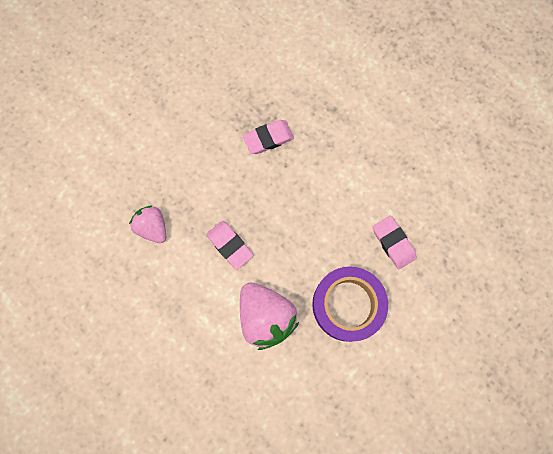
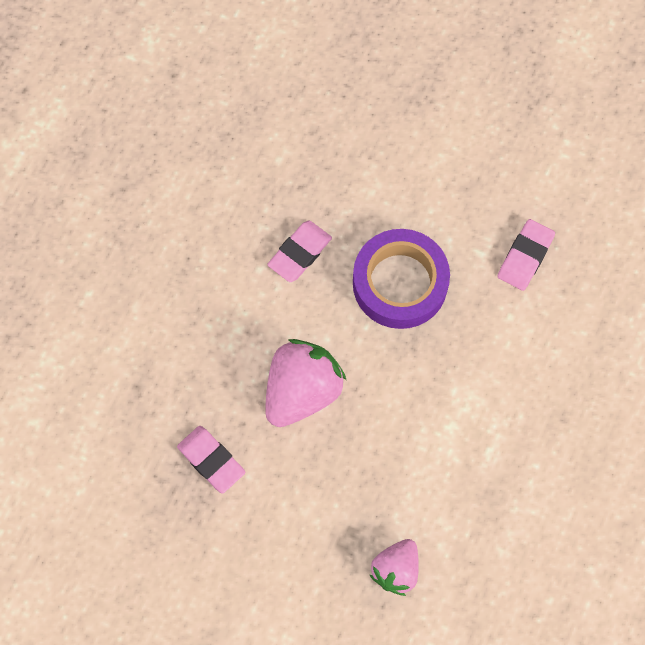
camera: 110 degrees left, 5 degrees down
pink eraser [206,221,253,270] -> pink eraser moved to [497,219,555,291]
pink strawberry [240,282,299,350] -> pink strawberry moved to [265,339,346,427]

